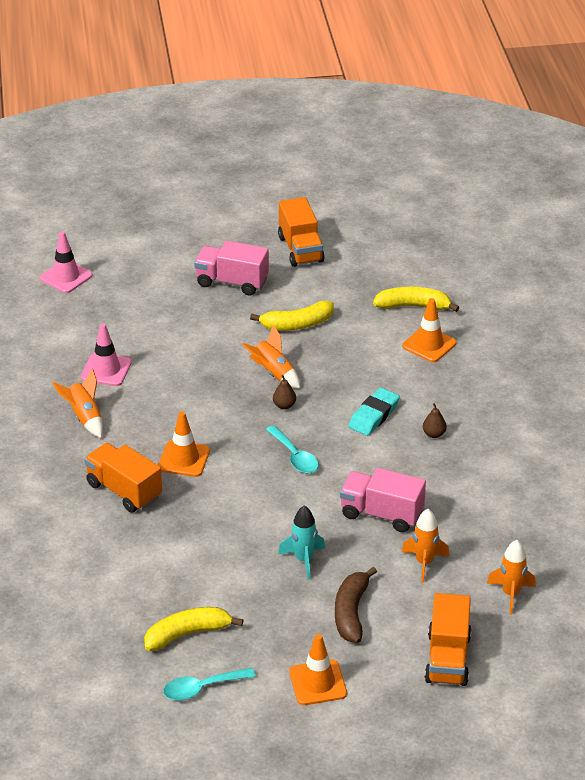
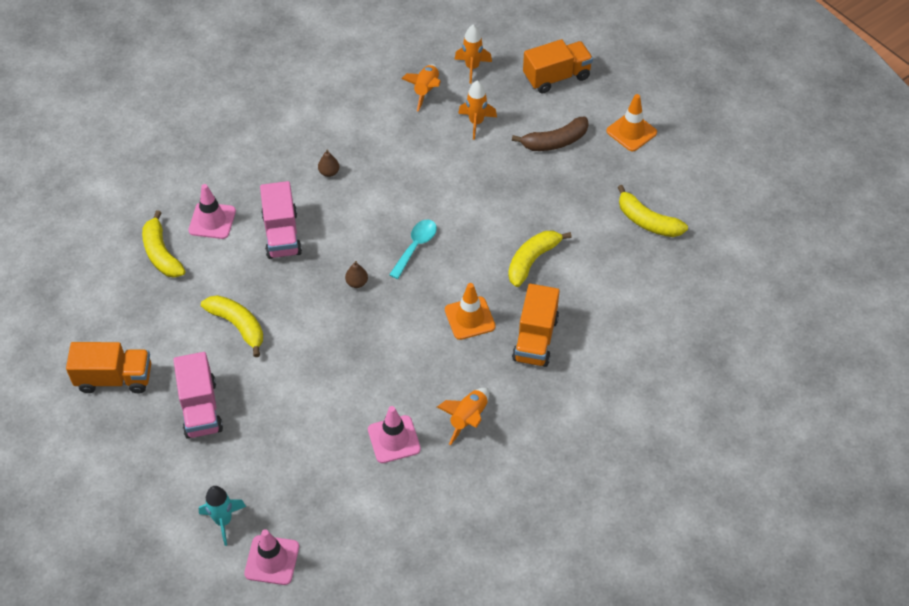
camera: 120 degrees left, 15 degrees up
turquoise spoon [163,668,256,700] -> none
orange rocket [242,325,300,389] -> orange rocket moved to [401,64,441,112]
orange truck [278,197,325,267] -> orange truck turned 45 degrees clockwise [66,342,151,394]
turquoise rocket [278,505,325,580] -> turquoise rocket moved to [199,486,246,546]
pink truck [340,468,426,532] -> pink truck moved to [260,181,302,259]
turquoise eraser [348,388,400,436] -> none
orange traffic cone [402,298,456,362] -> pink traffic cone [188,184,236,239]
none -> yellow banana [508,231,572,287]

